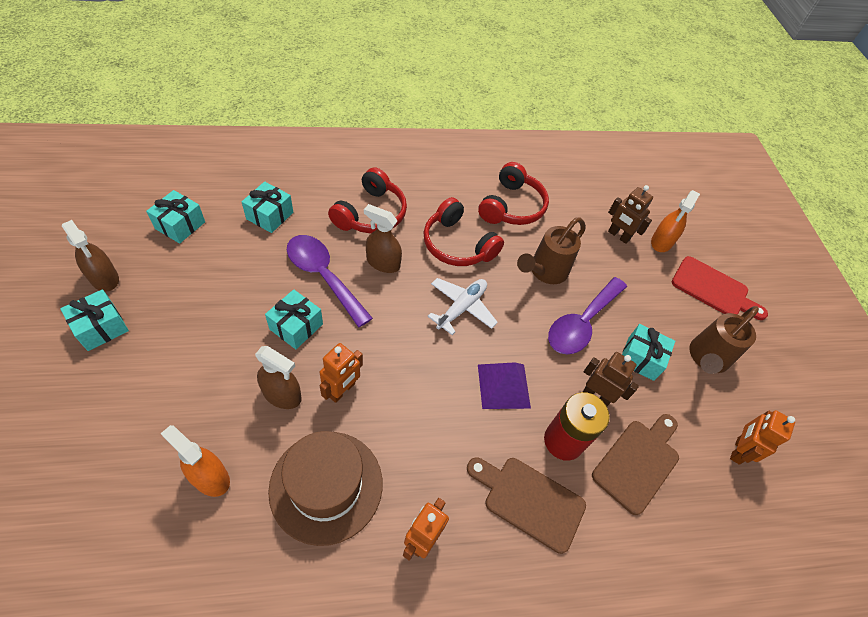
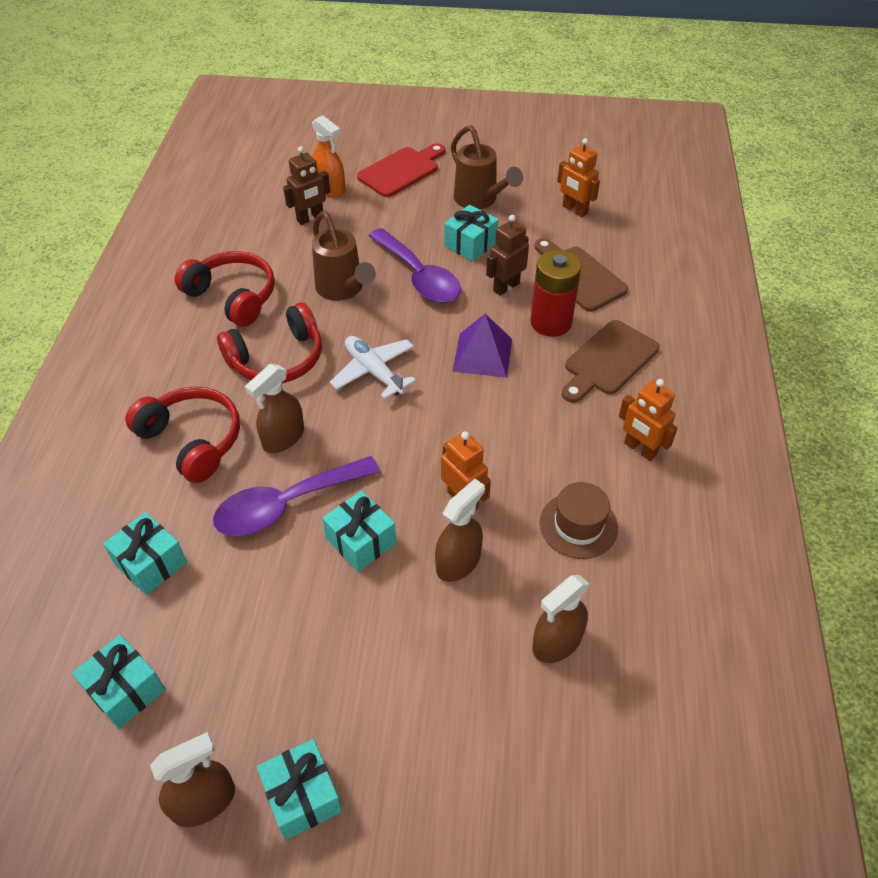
camera: 70 degrees left, 5 degrees down
orange spray bottle [160,425,230,497] -> brown spray bottle [533,575,590,663]
brown hat [268,431,383,546] -> brown hat [540,482,618,559], size x0.61

